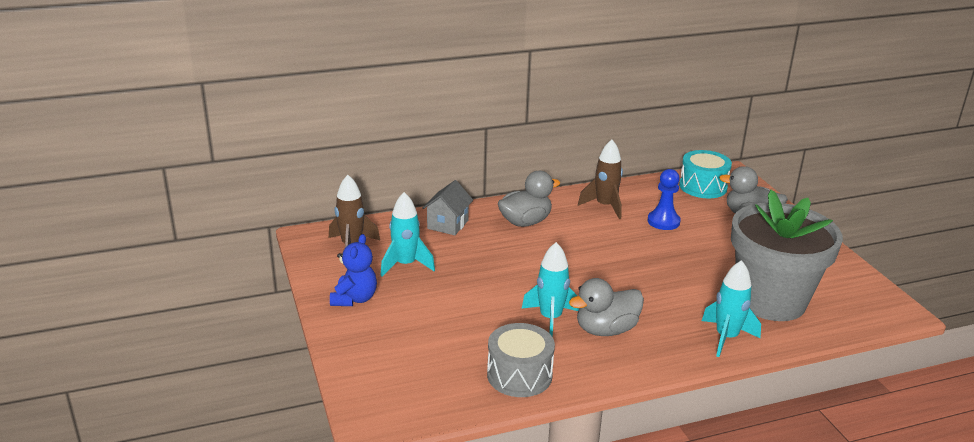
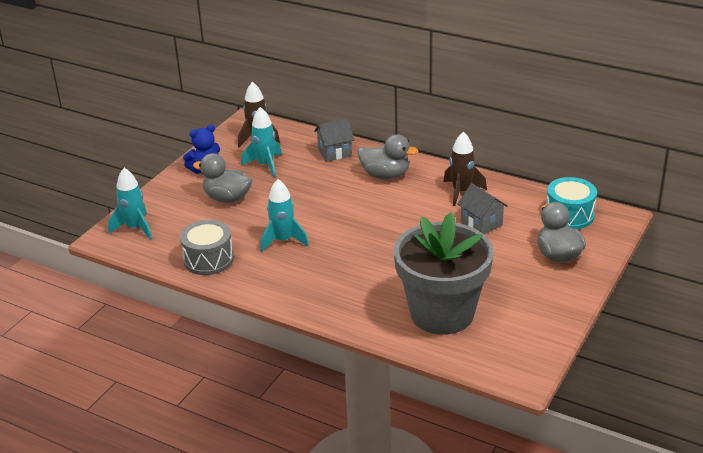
camera: 50 degrees right, 5 degrees up
grey duck [569,278,644,336] -> grey duck moved to [193,153,252,203]
blue pawn [648,169,681,230] -> grey house [457,183,508,234]
turquoise rocket [702,260,761,357] -> turquoise rocket moved to [108,168,152,240]

